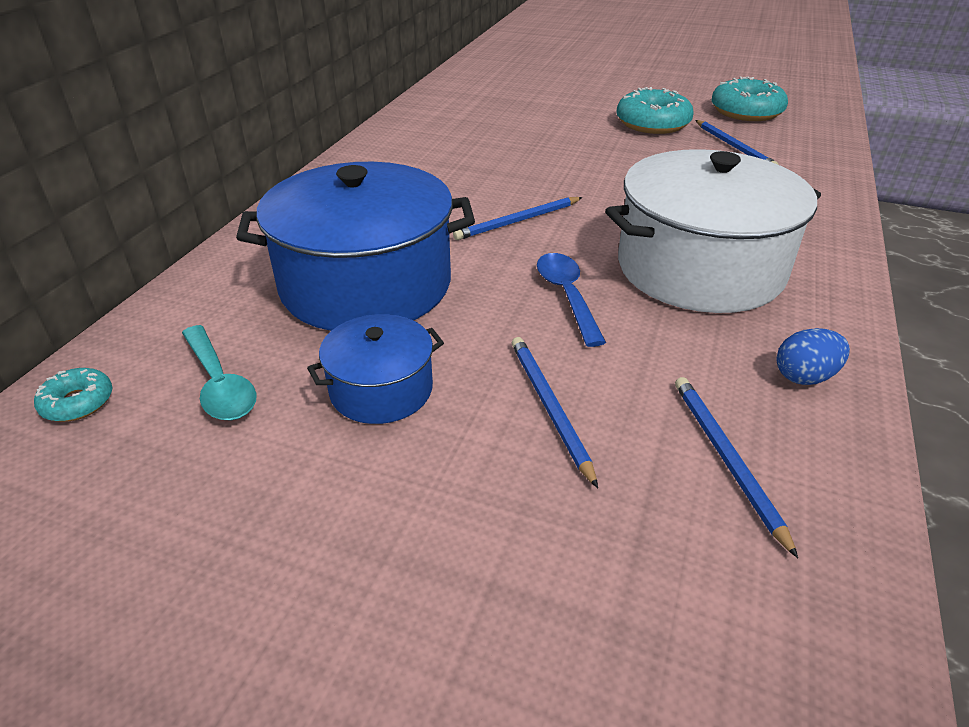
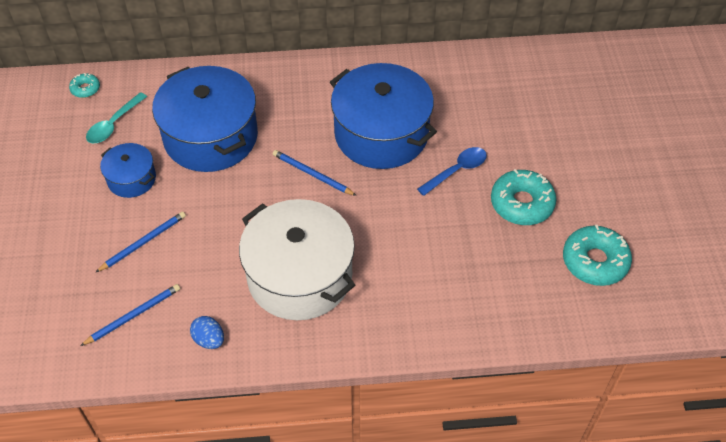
camera: 65 degrees right, 15 degrees up
blue spoon [537,253,606,347] -> blue spoon moved to [417,147,487,196]
blue pencil [695,120,779,165] -> none
none -> blue pot [330,63,437,169]

